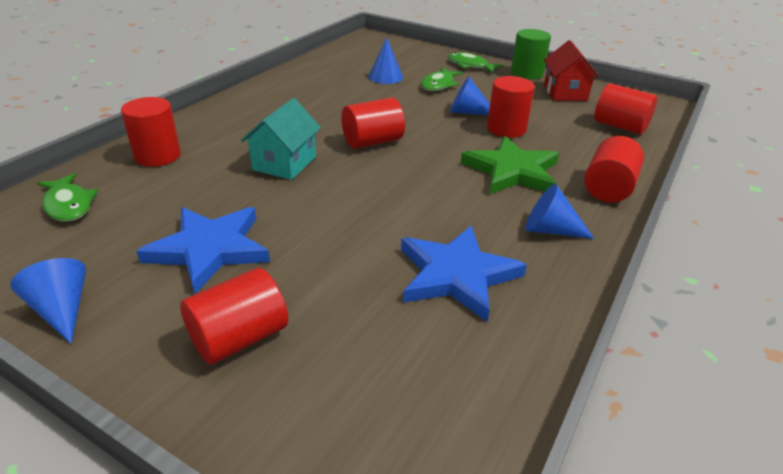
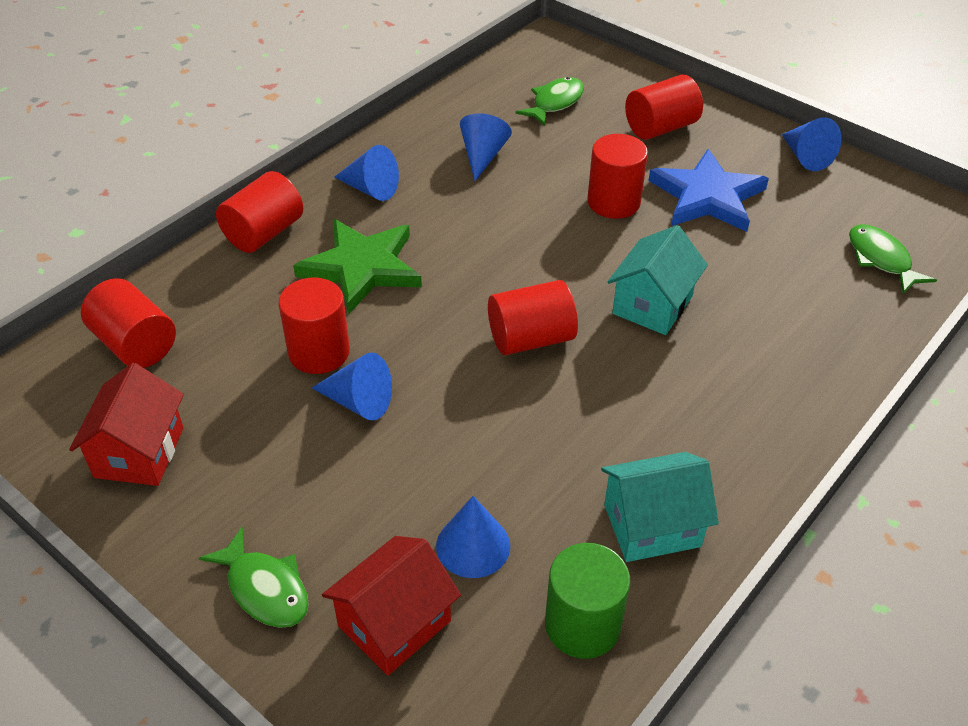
camera: 170 degrees left, 10 degrees up
red cylinder [121,97,181,167] -> red cylinder moved to [587,134,648,219]
blue star [401,226,527,322] -> blue cone [460,113,512,181]
green fish [421,67,463,91] -> green fish moved to [515,77,584,126]
green cylinder [511,29,551,79] -> green cylinder moved to [545,543,630,659]
none -> red house [322,536,461,676]
none -> turquoise house [601,452,719,562]

